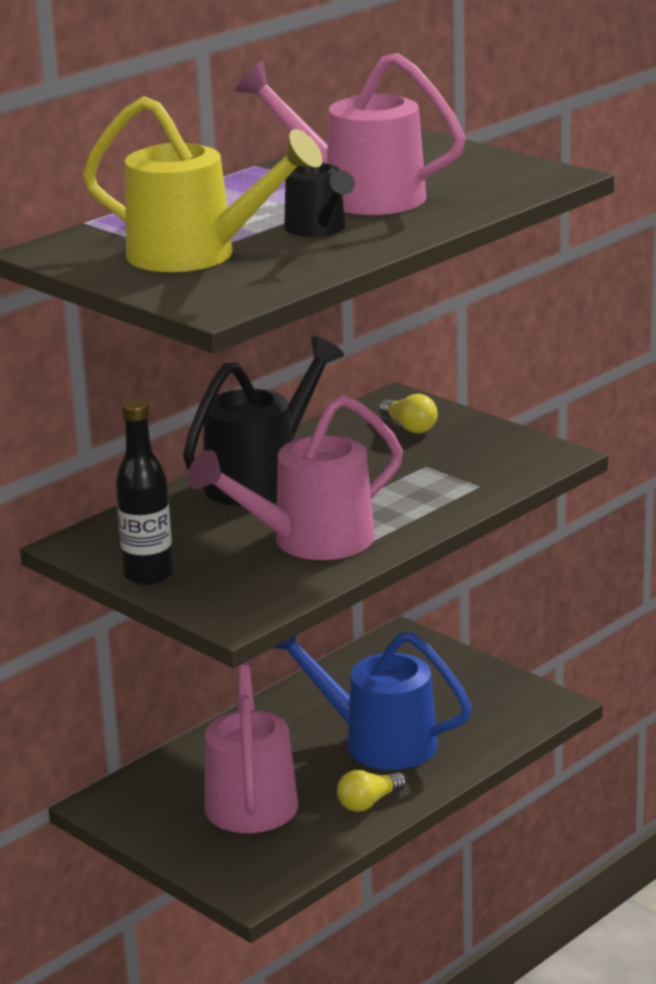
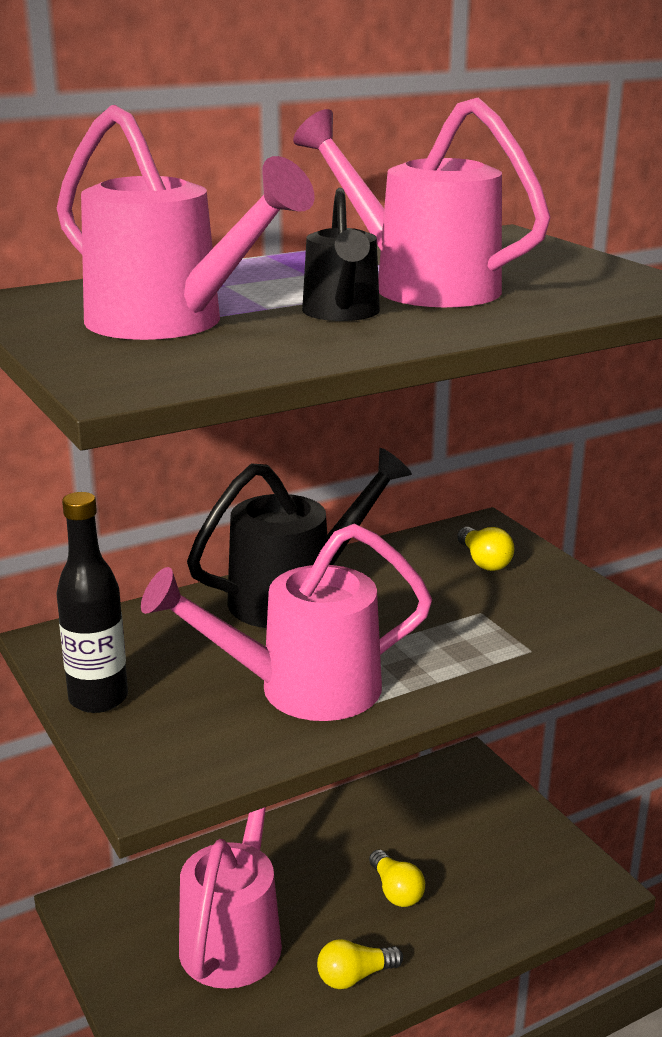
camera: 15 degrees right, 0 degrees up
yellow watering can [83,96,323,272] -> pink watering can [57,105,314,340]
blue watering can [273,632,472,770] -> yellow light bulb [369,850,425,907]

